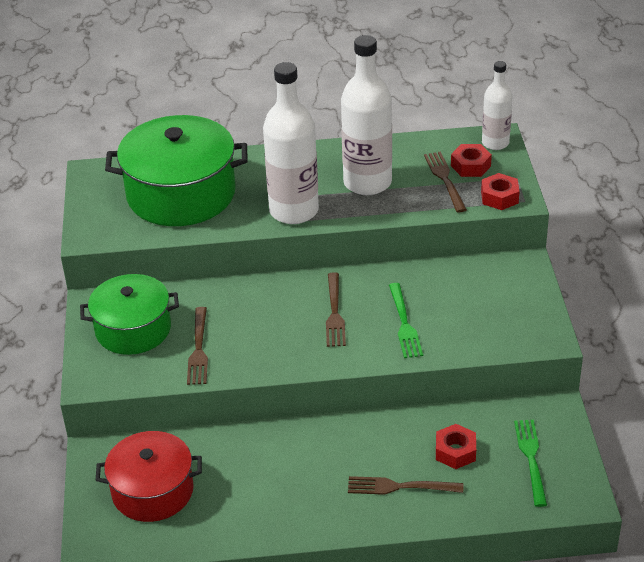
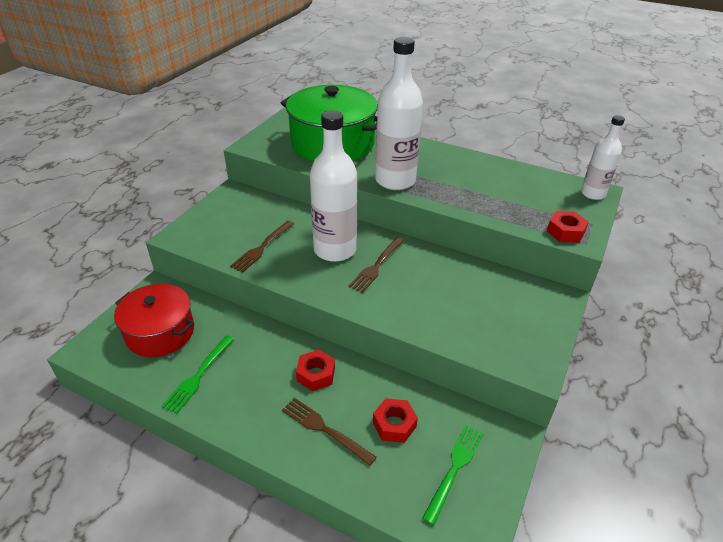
camera: 30 degrees right, 0 degrees up
green pot [80,274,179,355] -> none
white bottle [341,35,392,195] -> white bottle moved to [310,110,357,262]
green fork [389,283,423,358] -> green fork moved to [161,335,234,414]
brown fork [424,152,467,213] -> none
red nut [451,144,492,177] -> red nut moved to [296,350,335,391]

